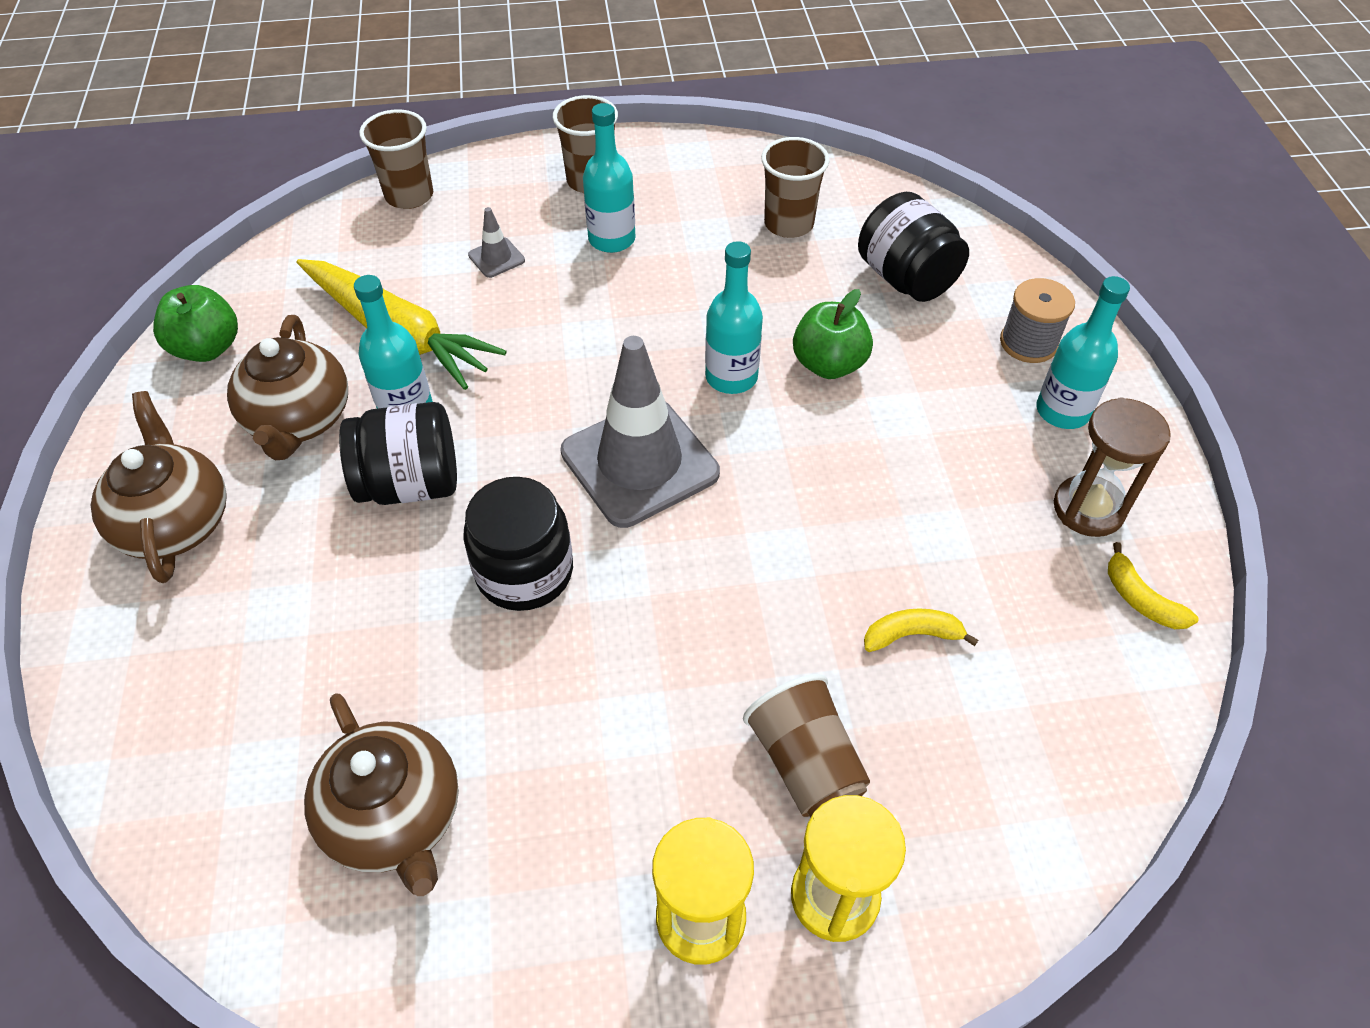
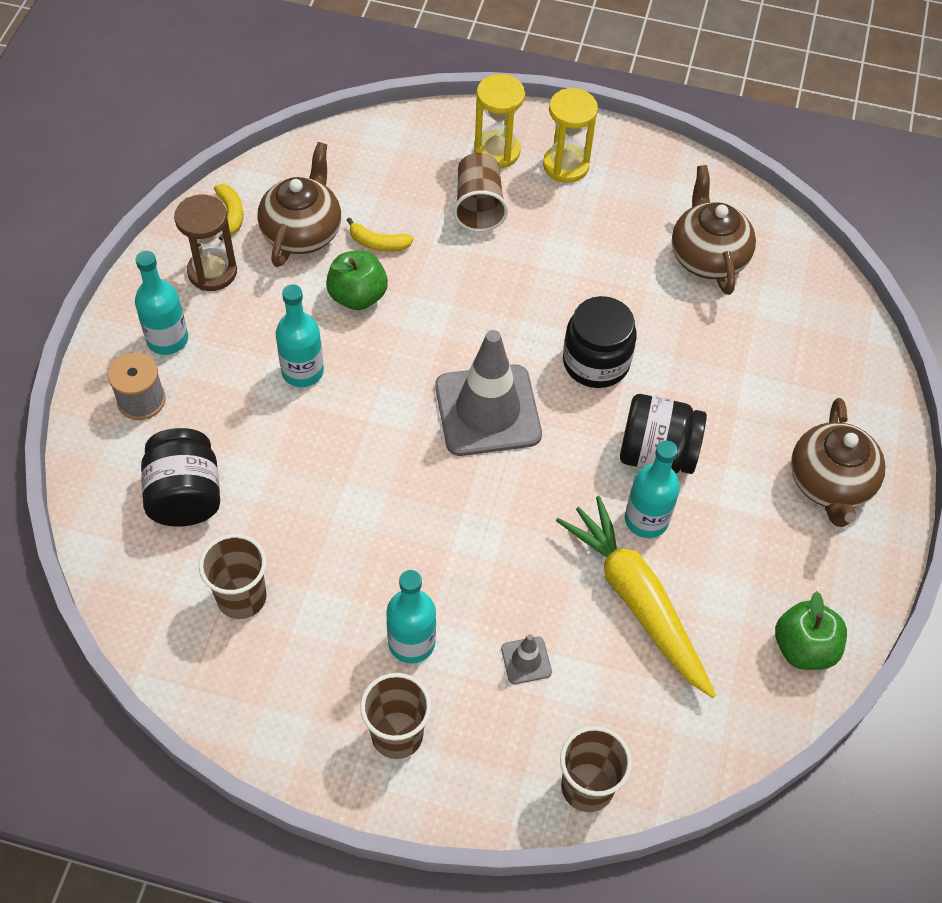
camera: 160 degrees left, 5 degrees up
brown teapot [227,315,348,460] -> brown teapot moved to [258,142,341,267]
turquoise bottle [705,241,763,394] -> turquoise bottle moved to [276,284,324,387]
green apple [793,289,873,379] -> green apple moved to [326,251,388,310]

